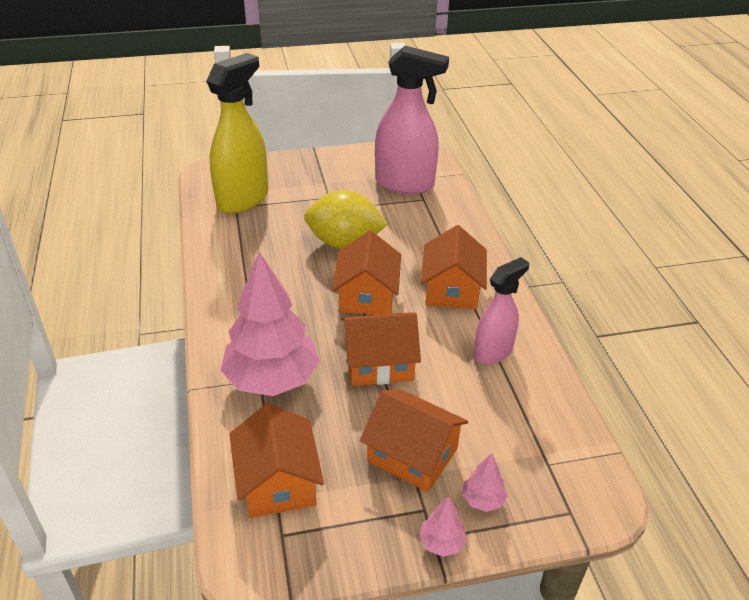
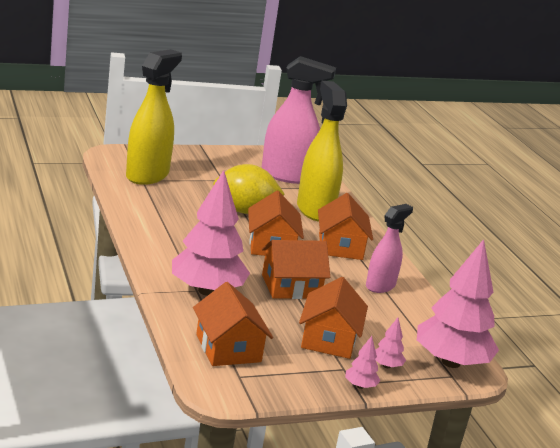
camera: 10 degrees left, 15 degrees down
orange house [360,389,468,492] -> orange house turned 75 degrees clockwise [299,277,368,359]
none -> yellow spray bottle [297,81,347,221]
none -> pink tree [417,239,499,368]

